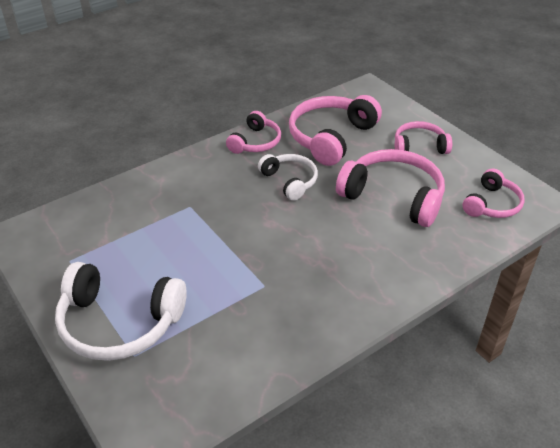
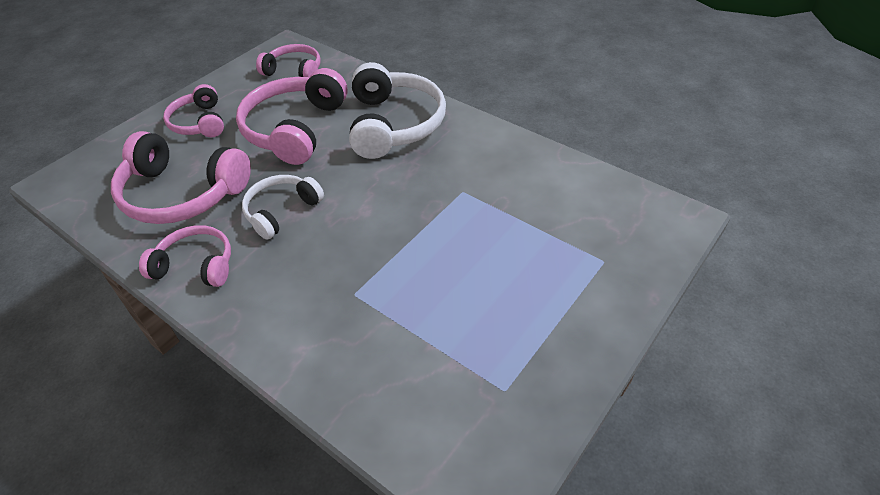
camera: 105 degrees left, 5 degrees up
white headphones [55,262,187,361] -> white headphones moved to [349,62,446,159]

